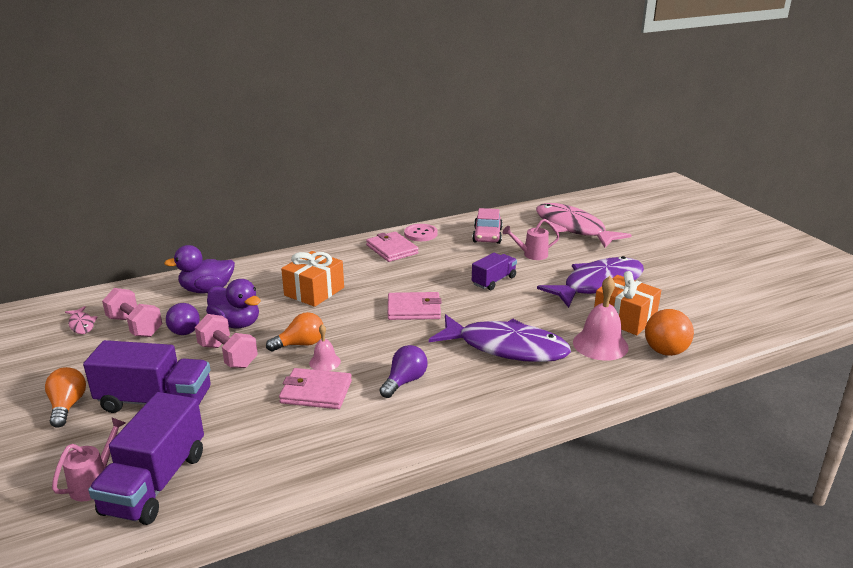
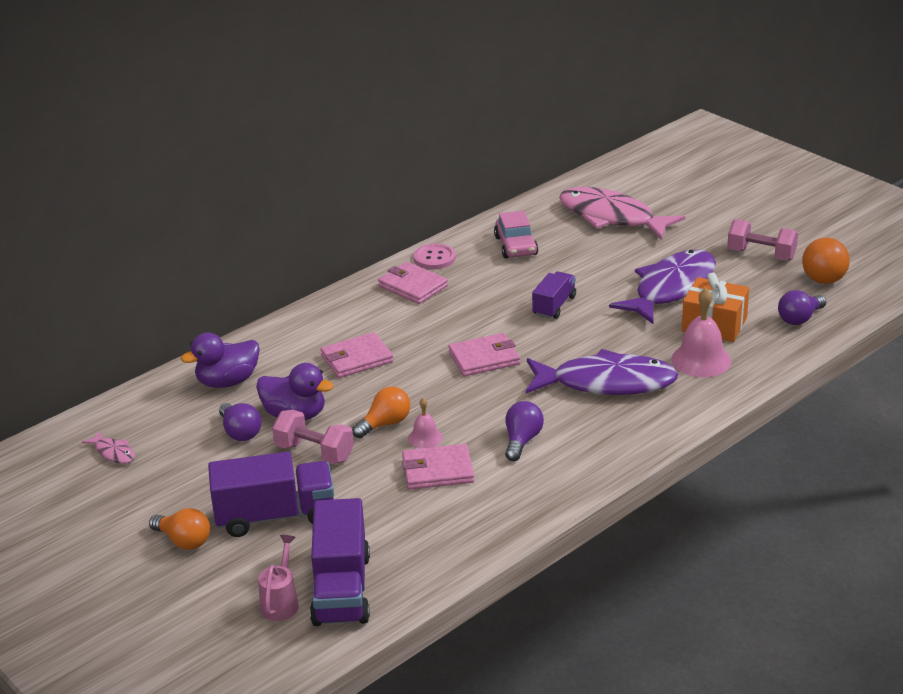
camera: 15 degrees left, 5 degrees up
orange light bulb [45,367,86,428] -> orange light bulb turned 150 degrees clockwise [149,508,210,550]
pink dumbbell [102,288,162,337] -> pink dumbbell moved to [727,219,798,261]
orange gift [281,251,344,307] -> pink wallet [321,332,393,378]
pink watering can [503,219,560,260] -> none
orange ball [645,309,694,356] -> orange ball moved to [802,238,850,284]
none -> purple light bulb [778,290,826,325]

